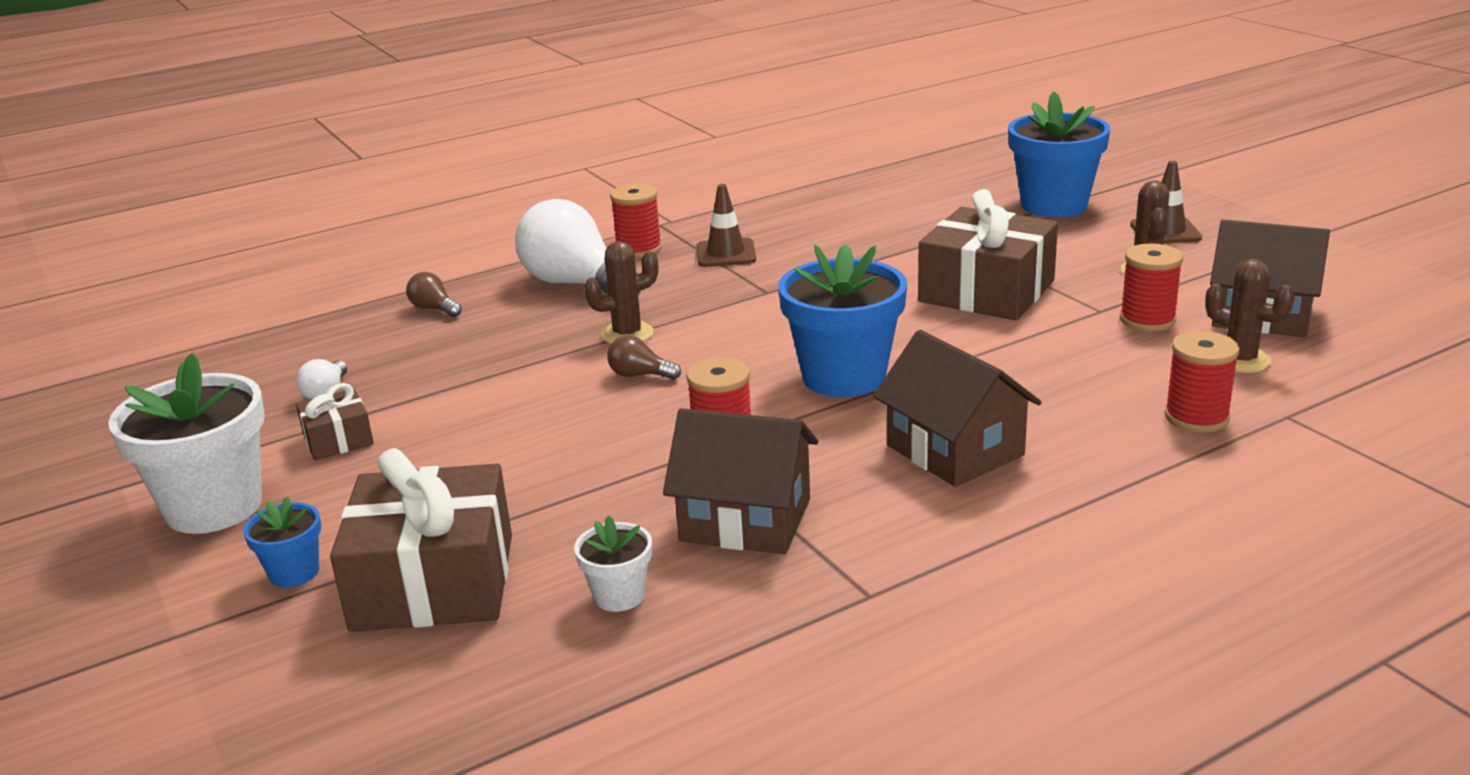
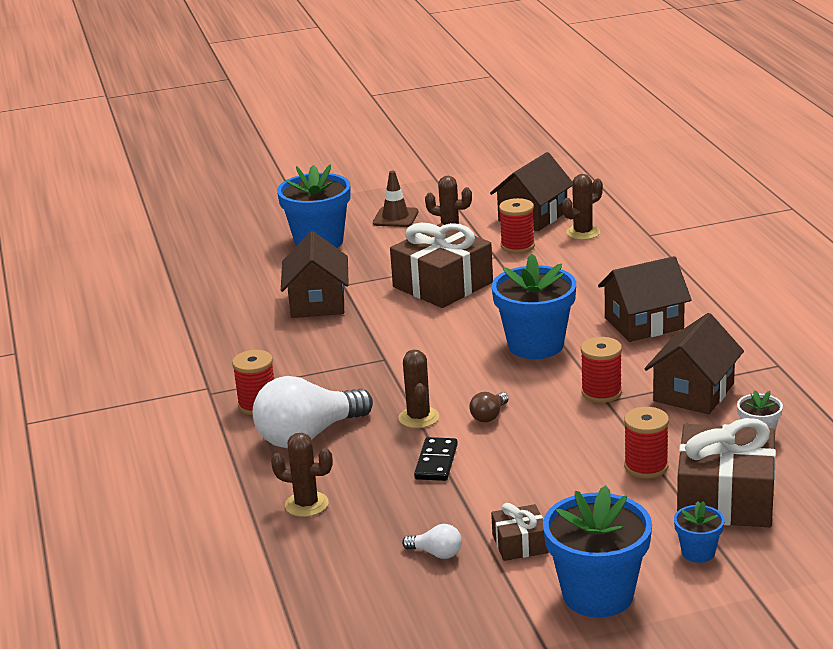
camera: 75 degrees left, 0 degrees up
white flower pot [108,353,265,534] -> blue flower pot [543,485,652,618]
brown light bulb [406,272,462,317] -> brown cactus [271,433,333,517]
brown traffic cone [696,184,756,267] -> none
red spool [1164,331,1240,432] -> red spool moved to [624,407,669,478]
none -> brown house [281,231,349,318]
none -> black domino [414,437,458,481]

